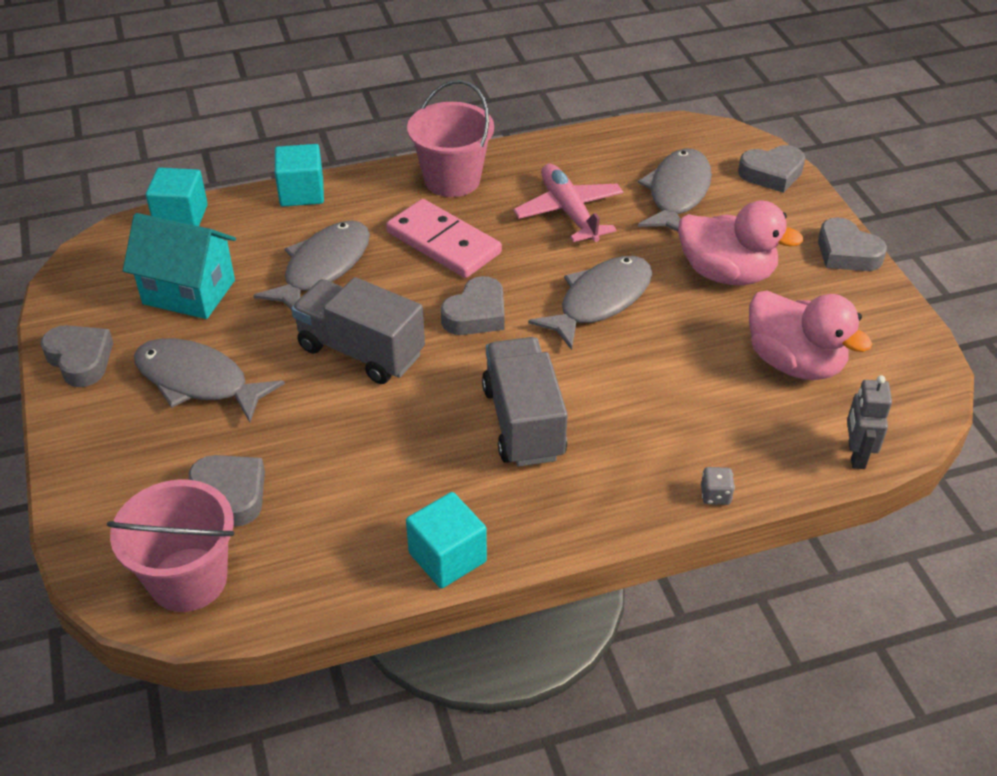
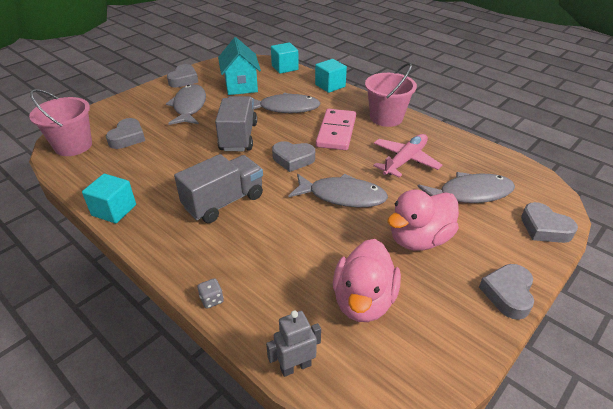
camera: 60 degrees right, 5 degrees down
pink duck [678,200,804,285] -> pink duck turned 60 degrees clockwise [387,189,459,251]

